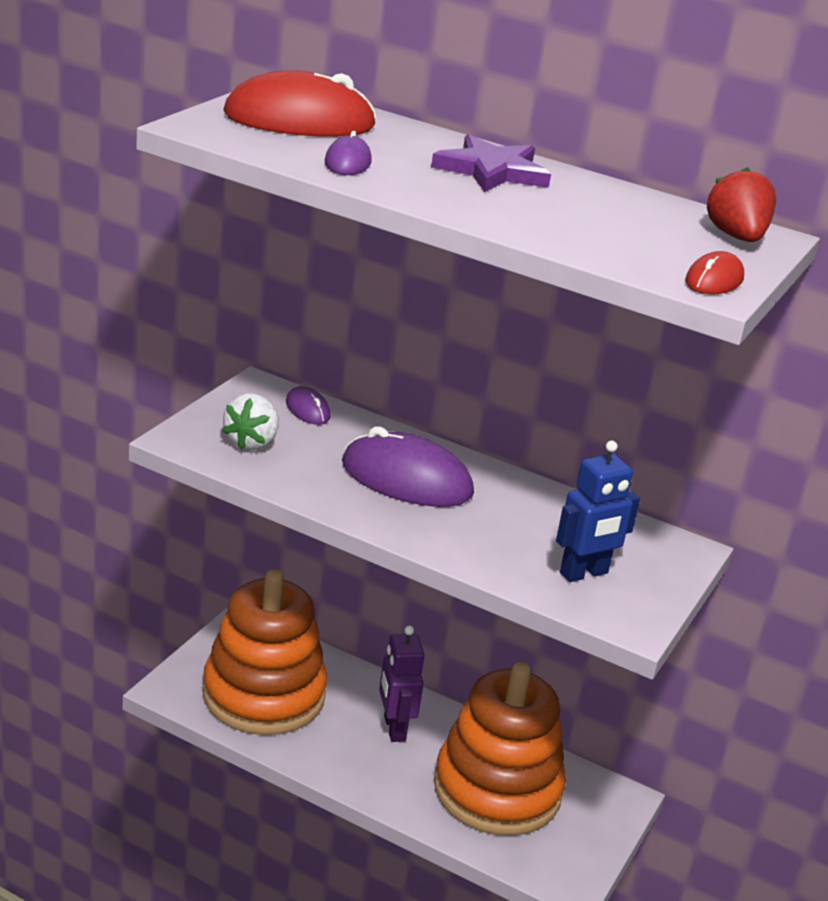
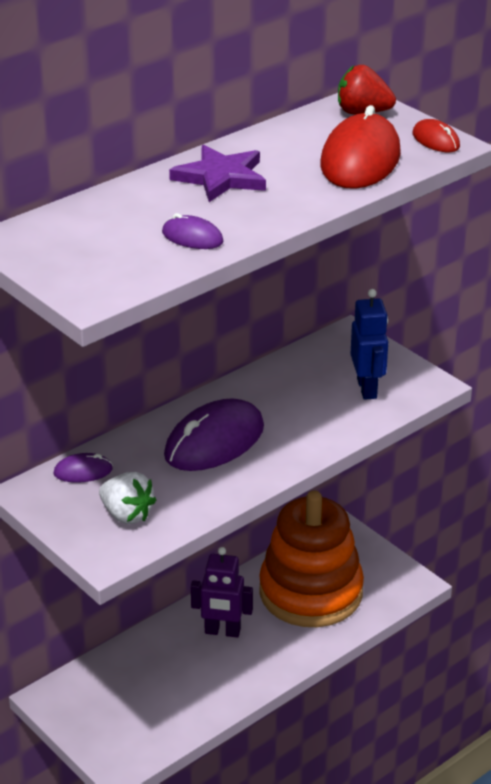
camera: 65 degrees left, 5 degrees up
orange stacking toy [202,569,327,735] -> none
red mouse [223,70,376,137] -> red mouse moved to [320,105,401,189]

